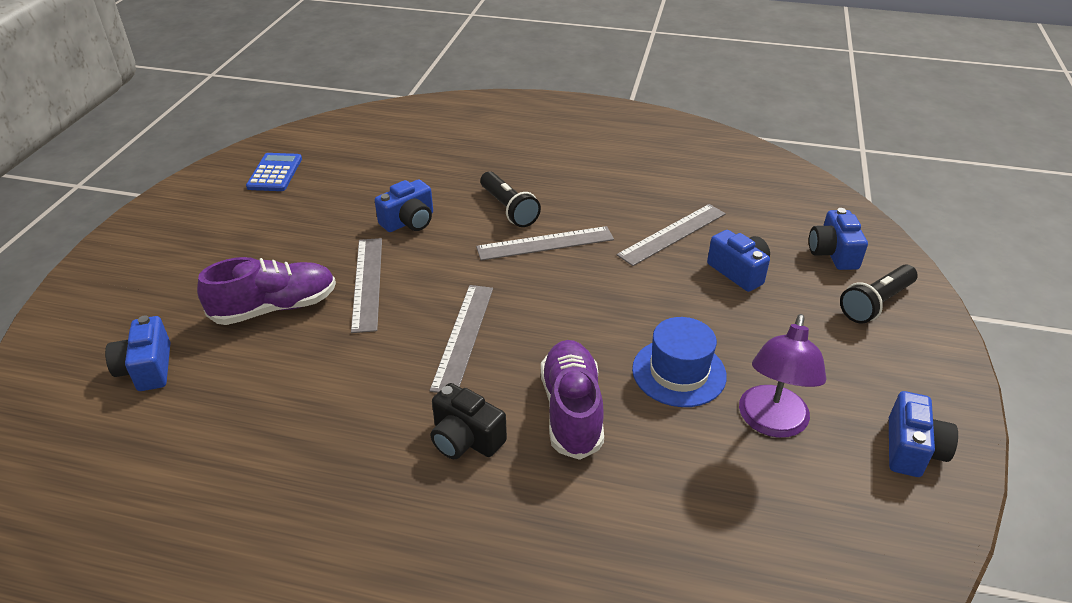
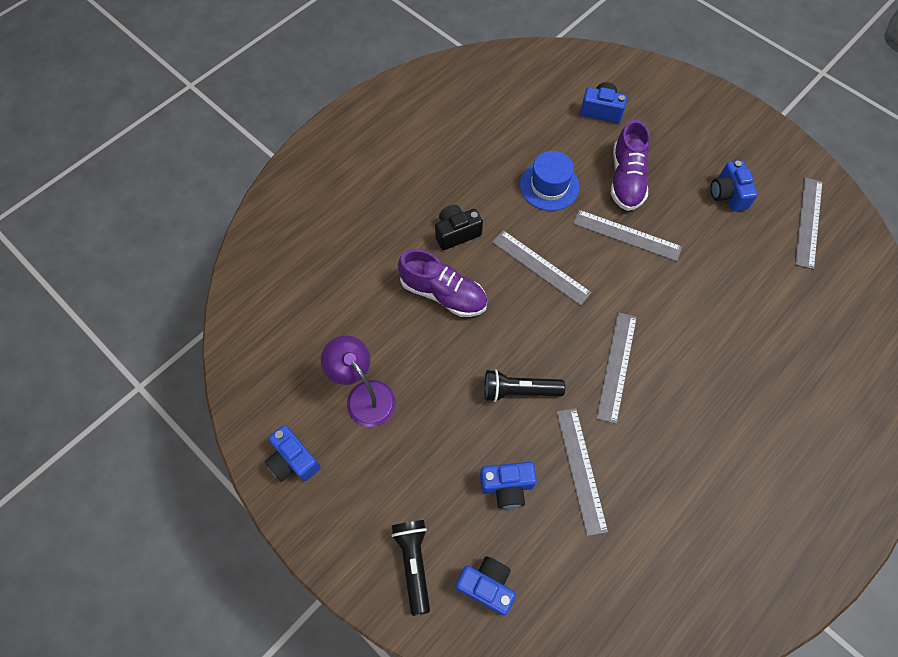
camera: 120 degrees right, 25 degrees up
blue calculator [246,153,302,191] -> grey ruler [795,178,823,269]
blue camera [375,180,433,232] -> blue camera moved to [711,161,758,212]
black flashlight [480,171,541,227] -> black flashlight moved to [484,369,565,402]
blue hat [632,317,727,407] -> blue hat moved to [520,151,579,211]

